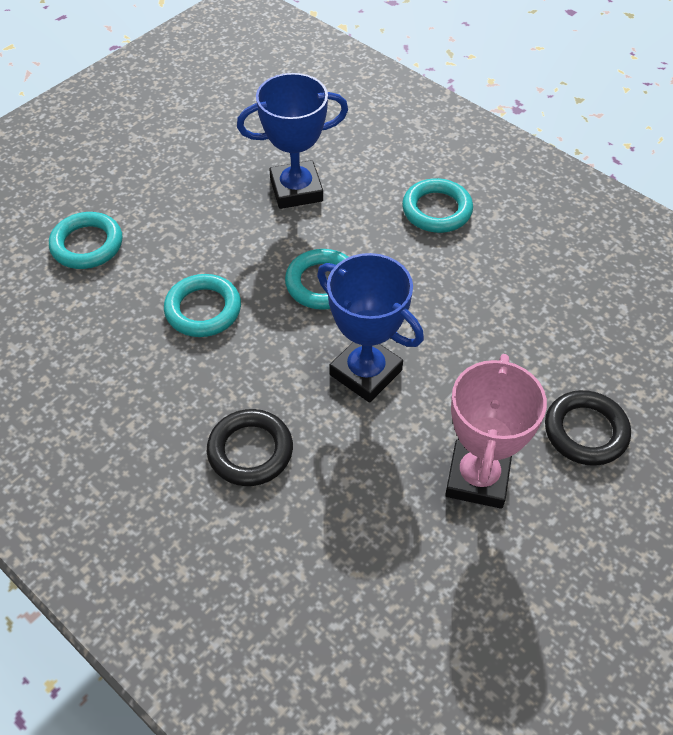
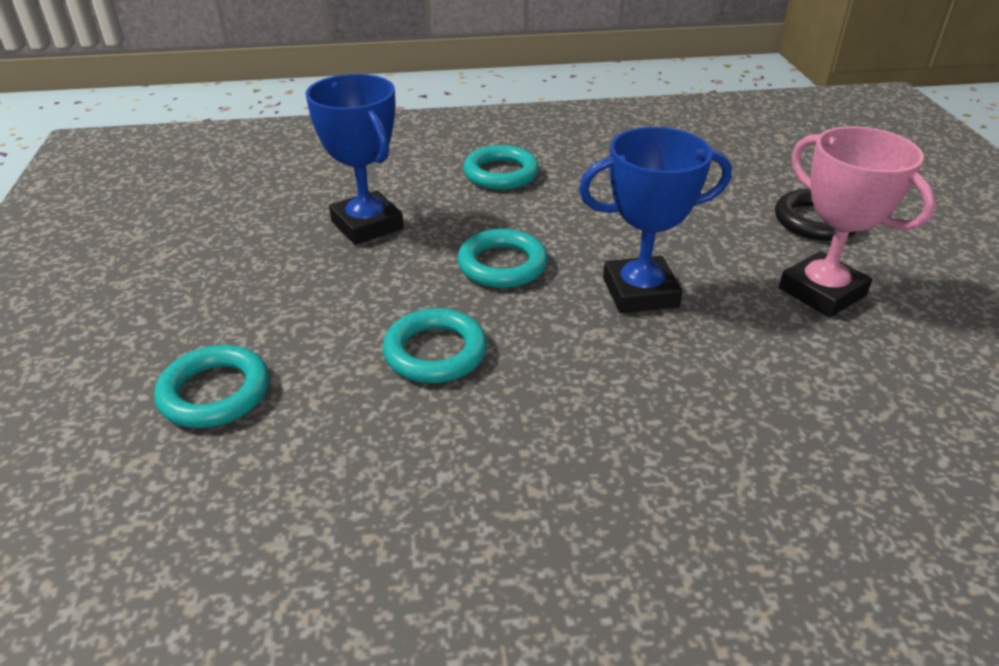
camera: 50 degrees left, 15 degrees down
black ring [207,409,293,486] -> none
blue trophy [237,73,348,209] -> blue trophy turned 60 degrees counterclockwise [305,74,404,245]

